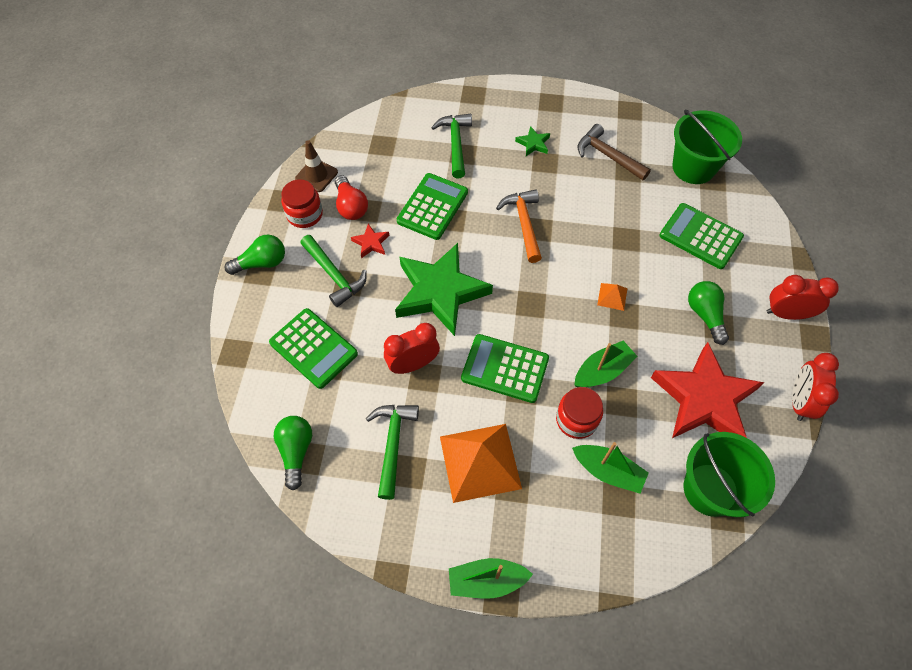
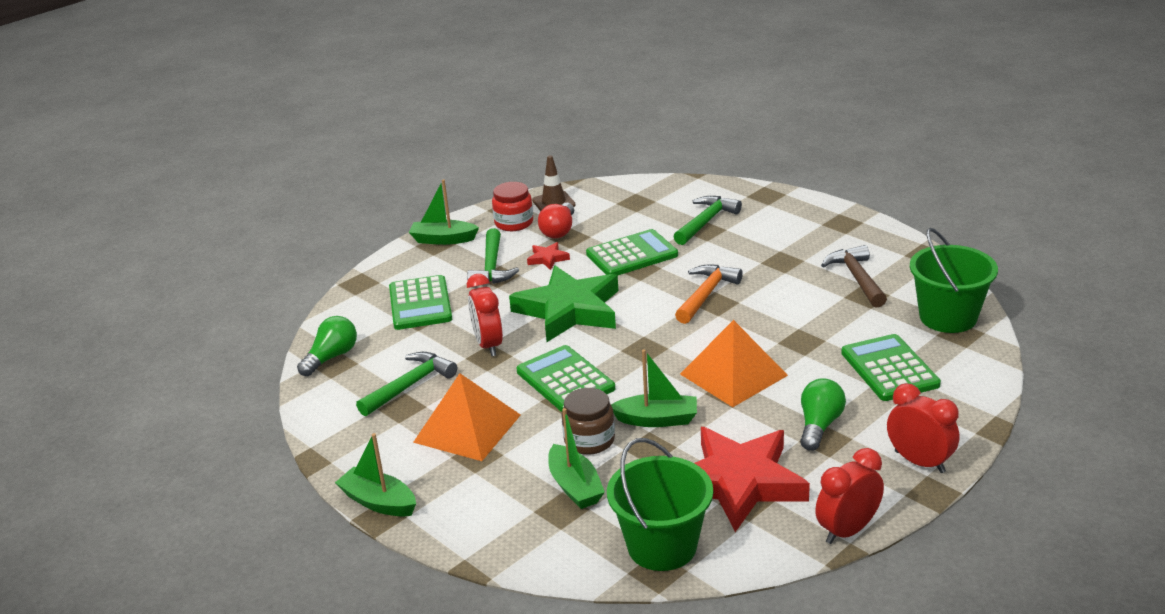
camera: 40 degrees right, 30 degrees down
green light bulb [224,235,285,275] -> green boat [409,179,479,245]
red clock [384,323,440,374] -> red clock turned 120 degrees counterclockwise [467,274,503,356]
green star [515,126,550,156] -> none
red jar [556,387,603,439] -> brown jar [562,388,615,455]
orange pyramid [597,283,628,311] -> orange pyramid [680,320,788,407], size x2.29

